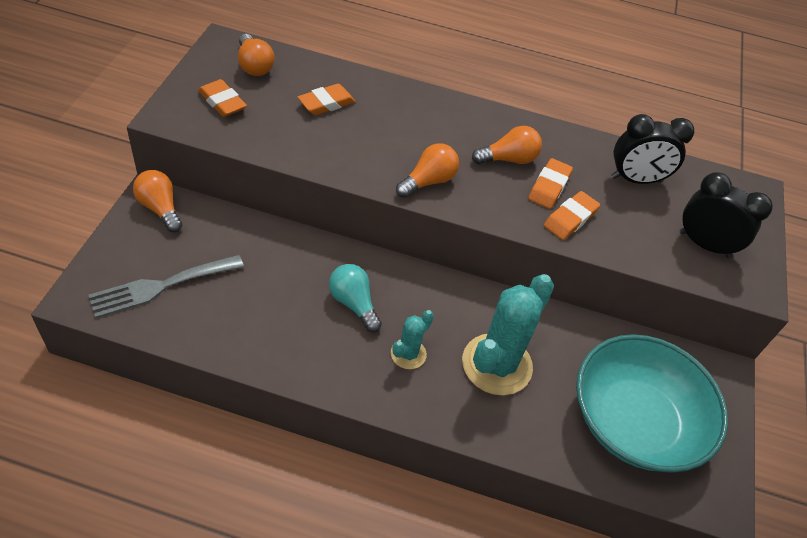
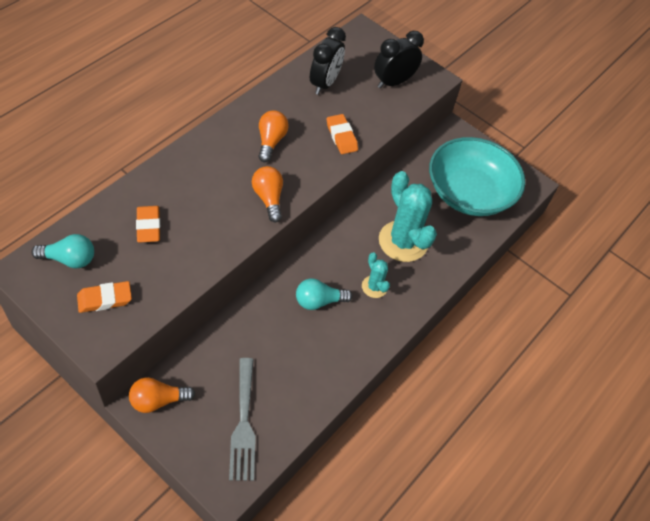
camera: 65 degrees left, 5 degrees up
orange light bulb [238,34,275,76] -> turquoise light bulb [31,234,94,268]
orange eraser [528,158,573,209] -> none

